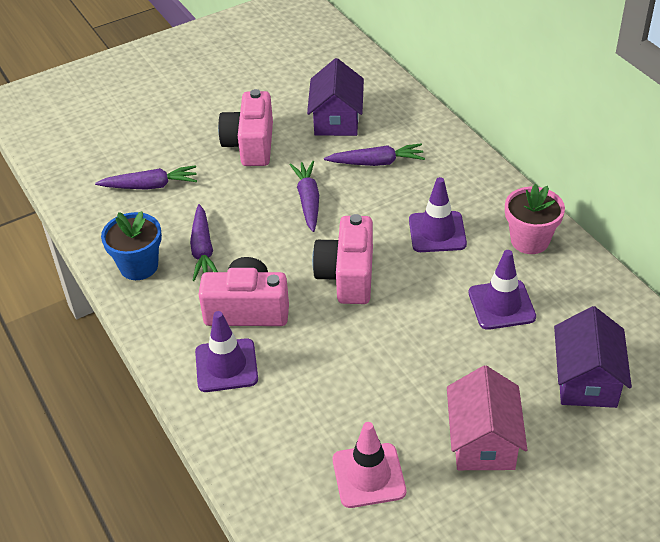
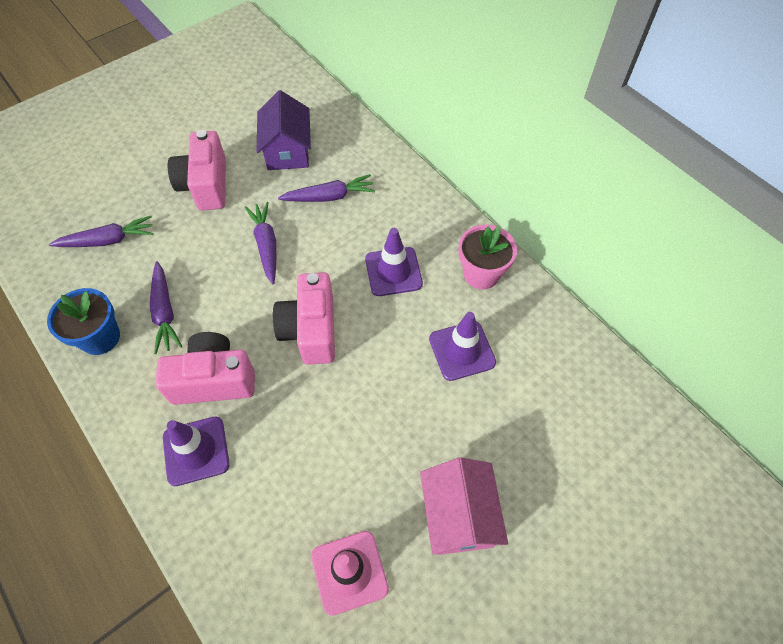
camera: 10 degrees left, 15 degrees up
purple house [554,306,632,408] -> none

